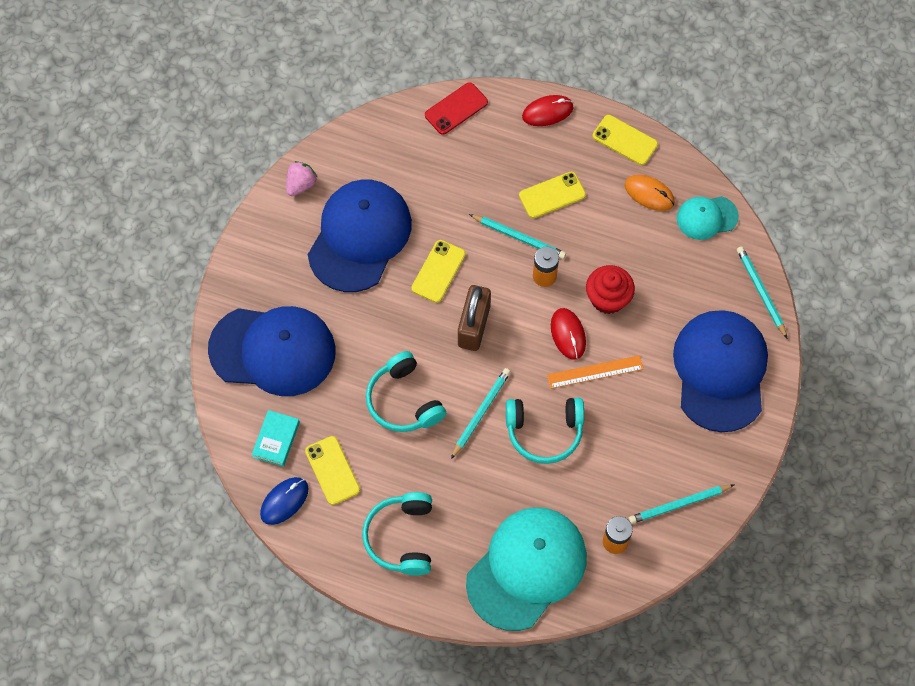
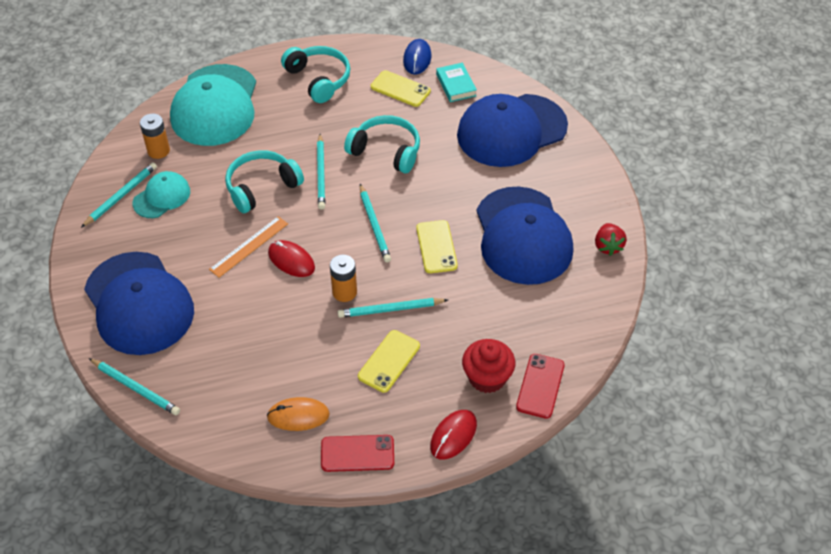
camera: 145 degrees right, 15 degrees down
pink strawberry [286,161,317,196] -> red strawberry [595,223,627,256]
brown padlock [458,285,491,351] -> turquoise pencil [360,184,391,263]
red cupcake [586,265,635,314] -> red cupcake moved to [462,339,515,393]
yellow phone [593,115,658,165] -> red phone [321,435,394,472]
turquoise cap [677,196,739,240] -> turquoise cap moved to [133,171,190,218]

